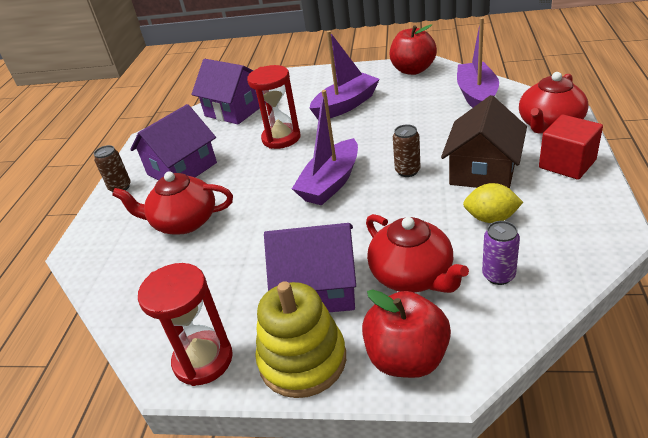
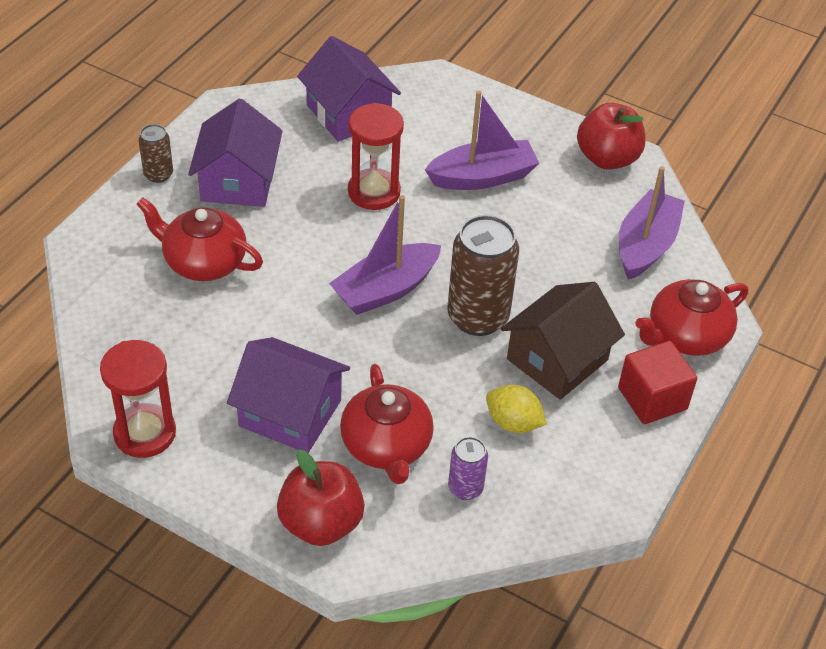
camera: 15 degrees right, 10 degrees up
purple house [130,104,217,180] -> purple house turned 60 degrees counterclockwise [188,99,283,207]
yellow stacking toy [255,281,346,398] -> none
brown can [393,124,420,177] -> brown can [447,215,519,336], size x1.95

